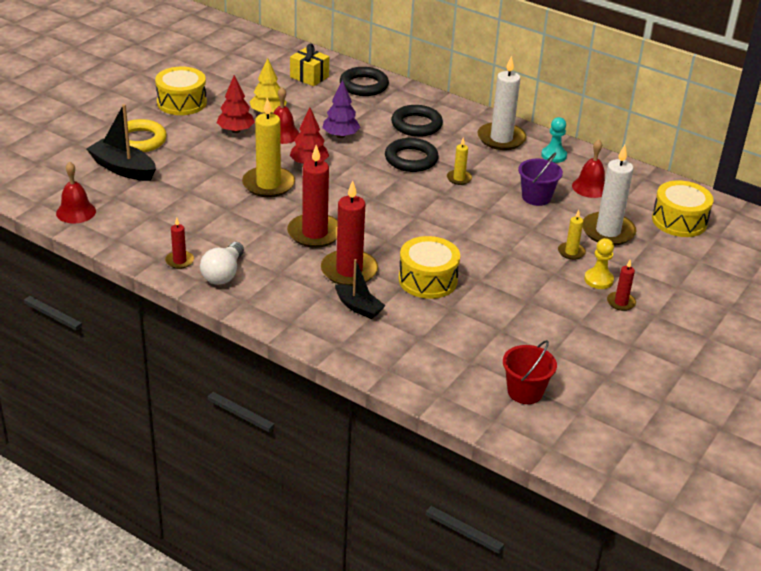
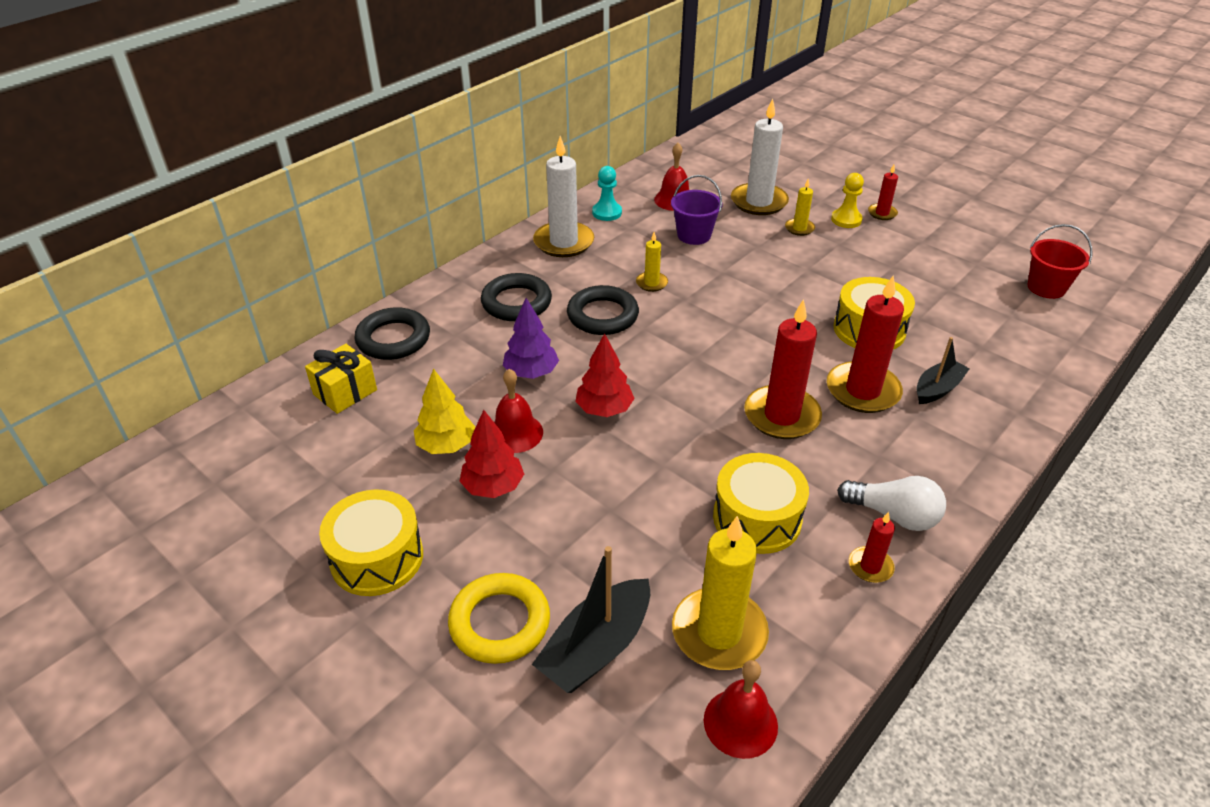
camera: 80 degrees left, 5 degrees up
yellow candle [242,98,295,197] -> yellow candle moved to [672,516,769,670]
yellow drum [652,180,713,237] -> yellow drum moved to [713,453,809,554]

